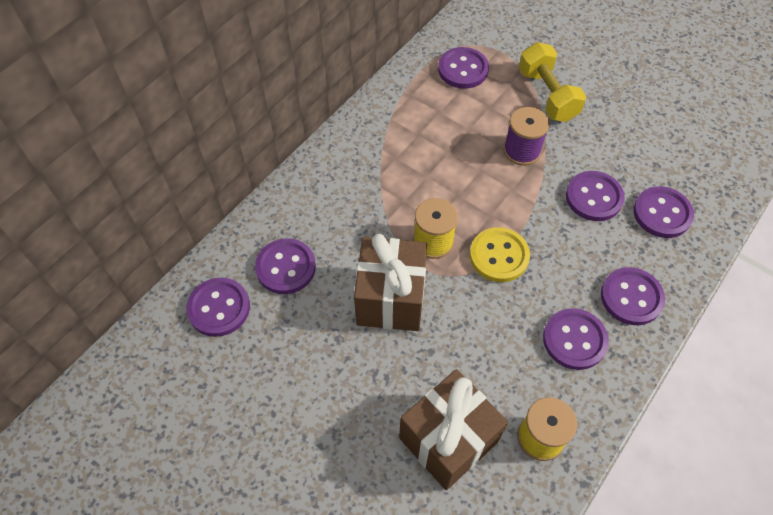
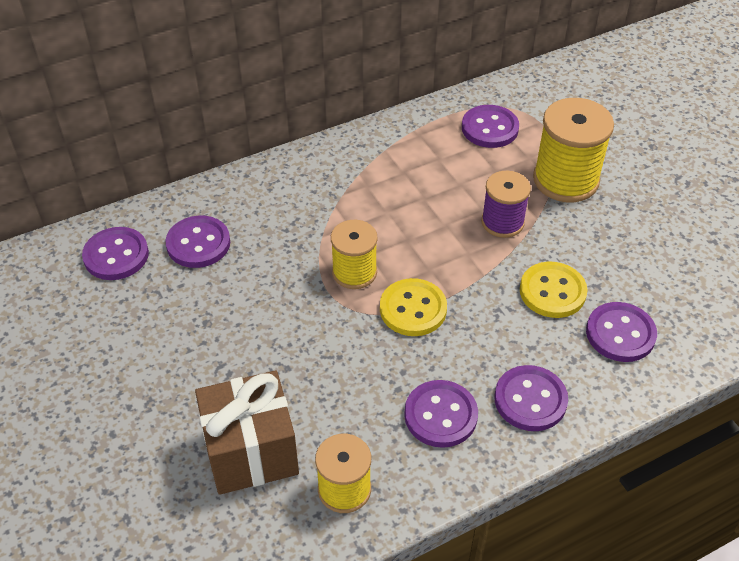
camera: 25 degrees right, 10 degrees down
brown gift [354,234,427,331] -> none
yellow dumbbell [519,42,586,122] -> yellow spool [533,98,614,202]
purple button [566,171,625,221] -> yellow button [520,262,588,318]

